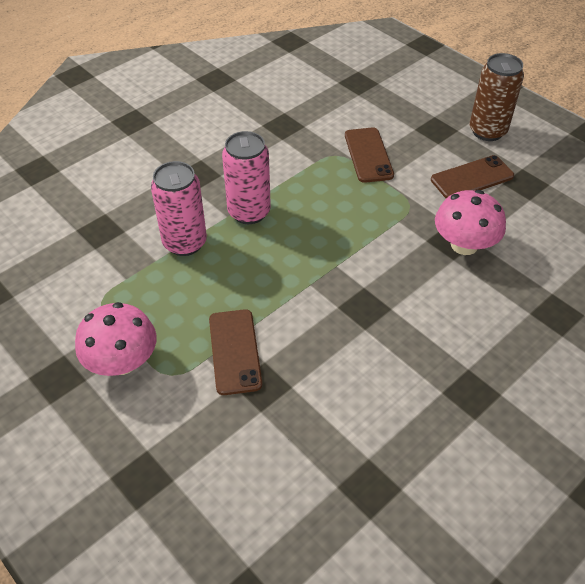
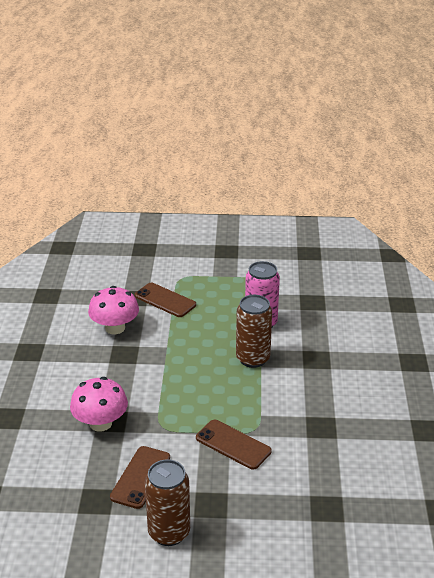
camera: 135 degrees right, 15 degrees down
pink mushroom [75,302,157,376] -> pink mushroom moved to [88,286,139,334]
pink can [222,131,271,224] -> brown can [236,295,272,368]

